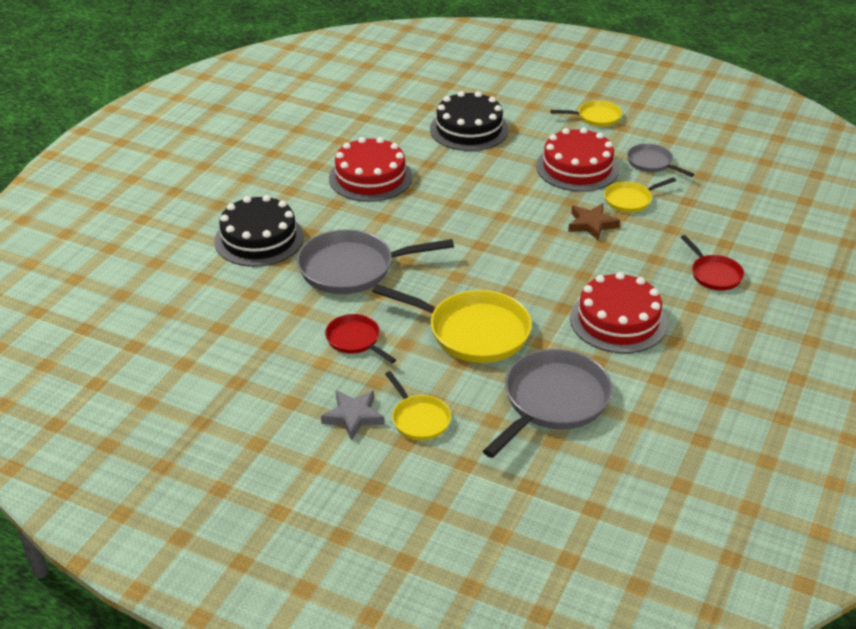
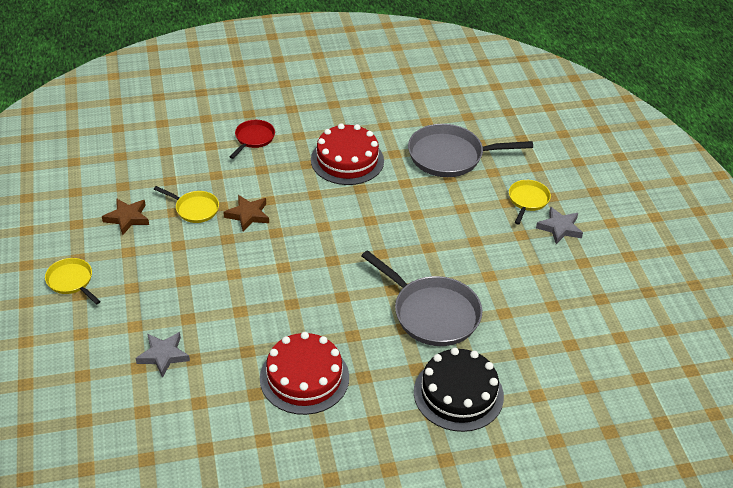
camera: 130 degrees left, 5 degrees up
red pan [325,314,396,363] -> none
yellow pan [372,284,532,363] -> none
black cake [430,91,509,151] -> grey star [136,332,190,378]
red cake [536,127,619,192] -> none
grey pan [627,144,694,177] -> brown star [102,198,149,236]

